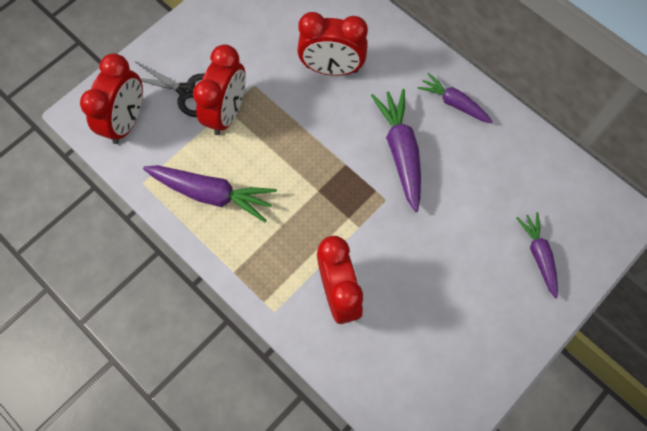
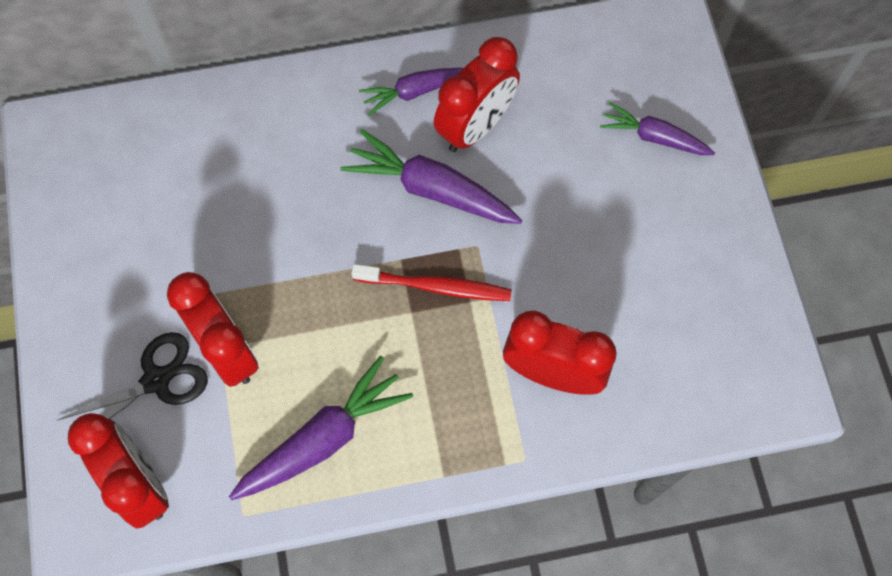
camera: 55 degrees left, 0 degrees up
red clock [297,12,368,76] -> red clock moved to [434,37,520,152]
none -> red toothbrush [351,264,512,301]

